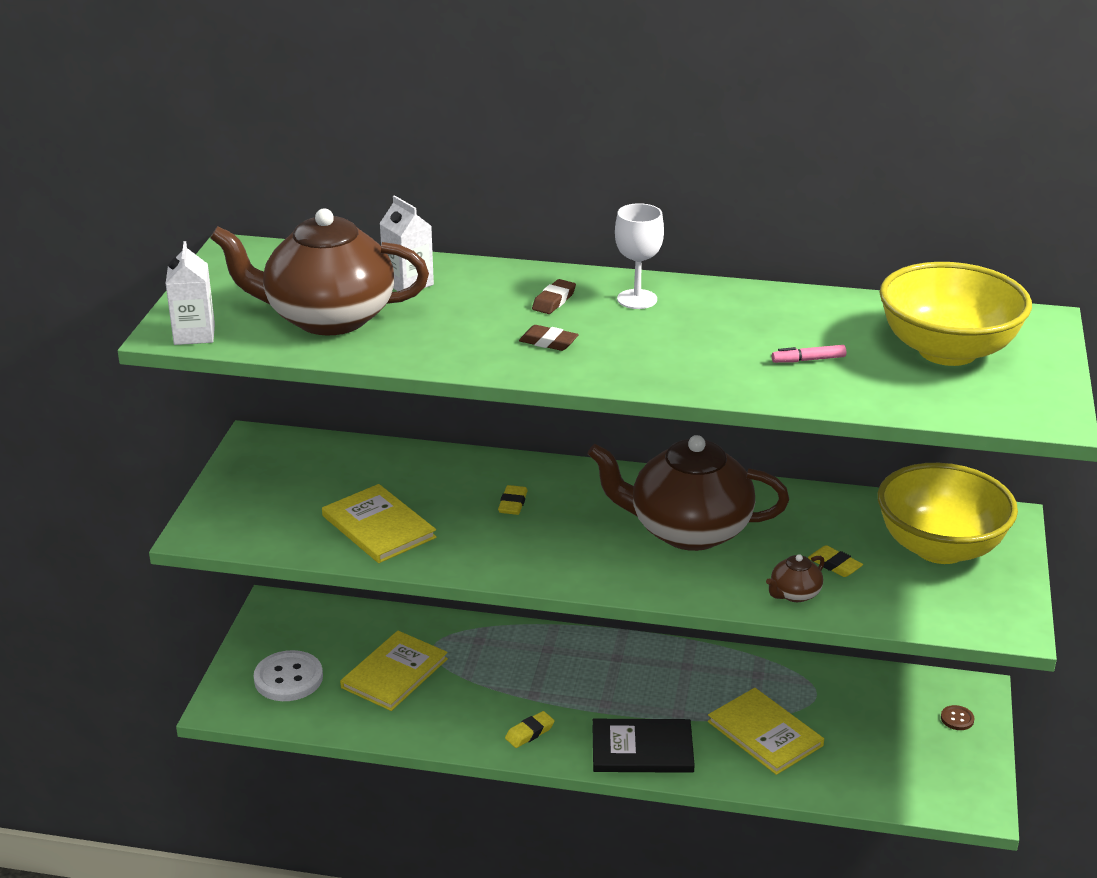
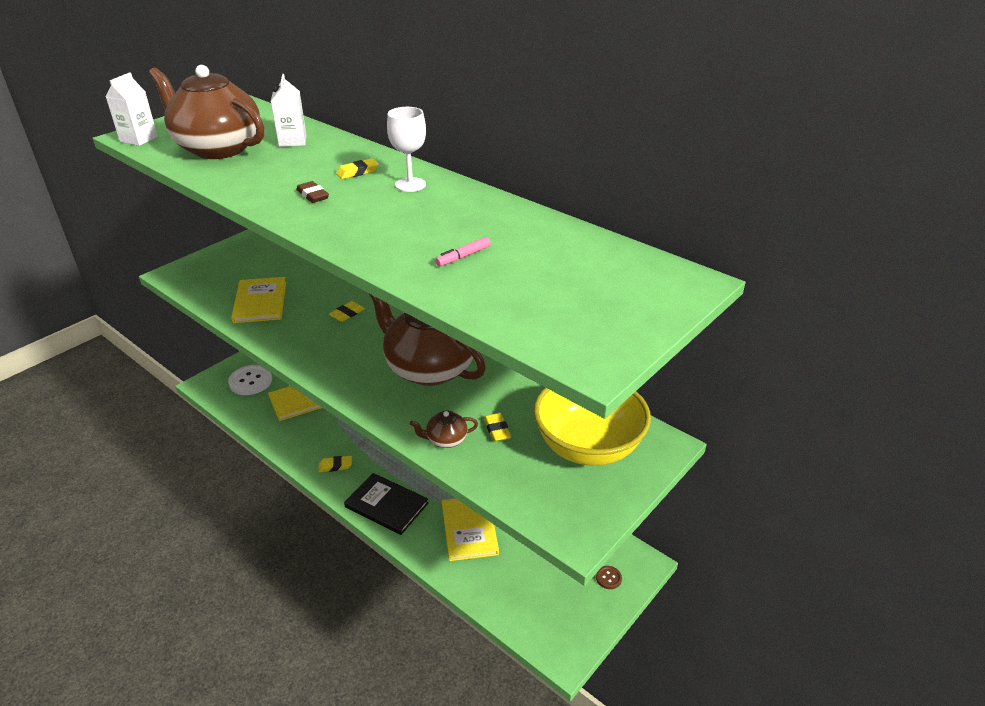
camera: 30 degrees right, 5 degrees up
brown eraser [532,279,576,314] -> yellow eraser [336,158,379,179]
pink marker [772,345,846,363] -> pink marker turned 60 degrees counterclockwise [435,237,491,266]
yellow bowl [880,262,1032,366] -> none

